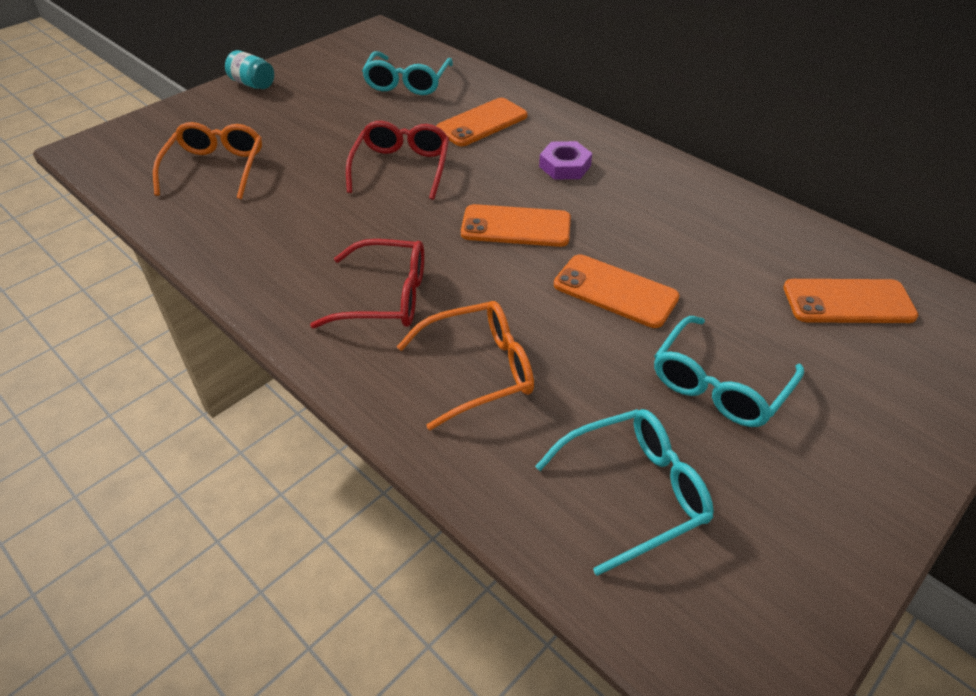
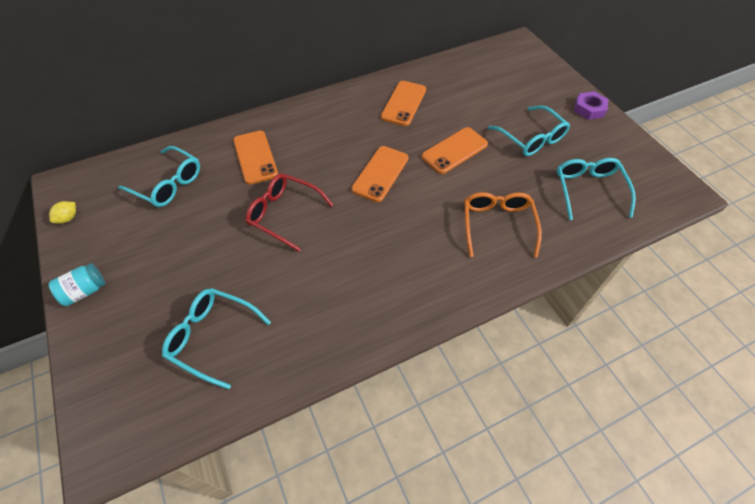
camera: 70 degrees left, 10 degrees up
orange glasses [153,122,262,199] -> turquoise glasses [162,288,271,390]
red glasses [310,239,424,329] -> none
purple nut [539,141,592,180] -> purple nut moved to [574,91,608,120]
orange phone [783,279,918,323] -> orange phone moved to [381,81,426,126]
none -> yellow lemon [49,201,76,224]

